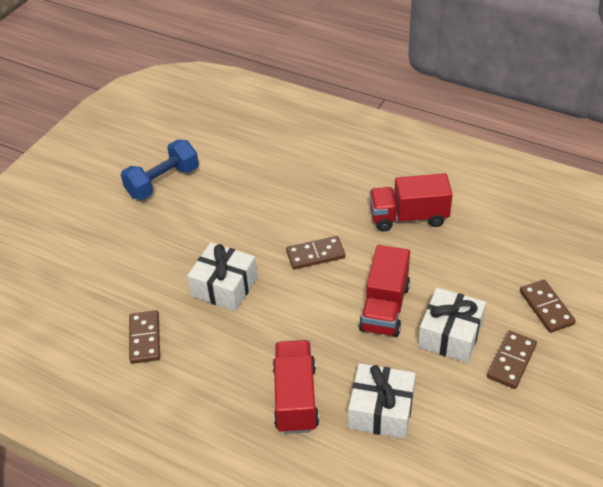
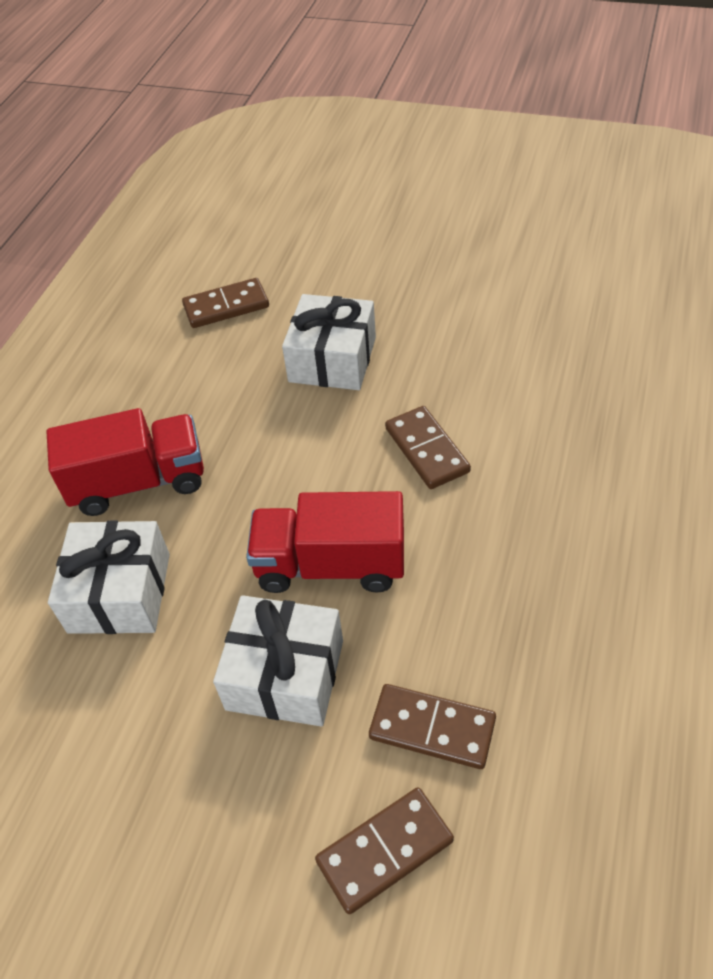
camera: 80 degrees right, 5 degrees up
blue dumbbell [121,140,199,200] -> none
red truck [370,173,453,232] -> none
brown domino [487,331,537,389] -> brown domino moved to [369,684,496,769]

